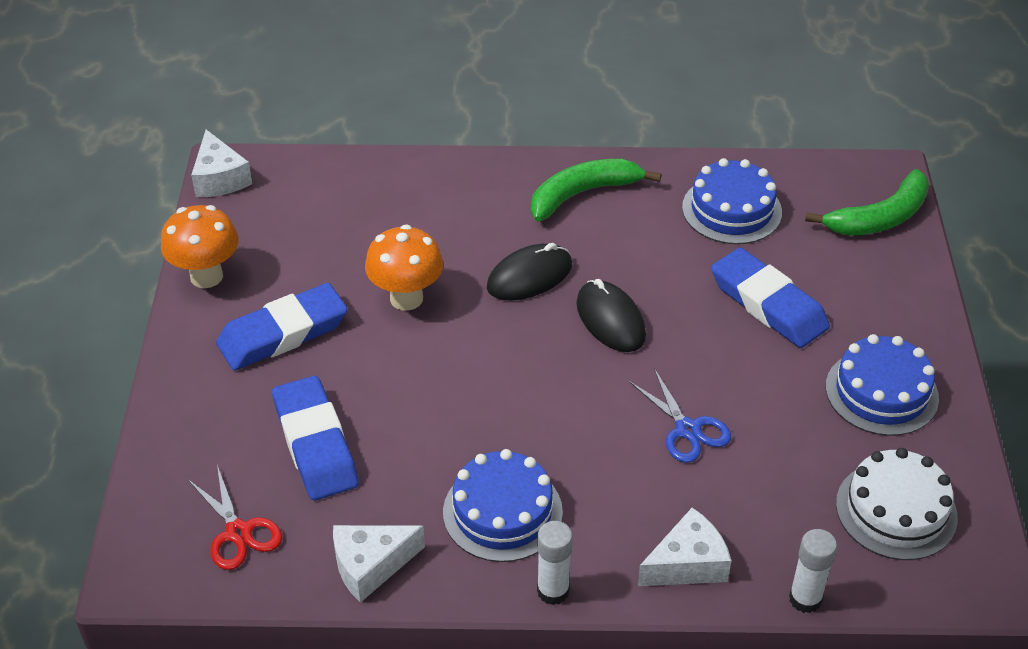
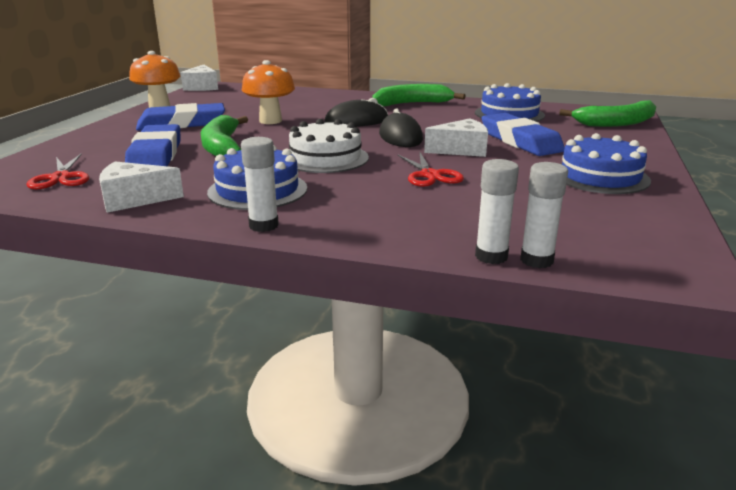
camera: 15 degrees right, 20 degrees down
blue scissors [629,368,731,463] -> red scissors [397,151,464,187]
white cheese [638,508,731,586] -> white cheese moved to [424,118,488,157]
white cake [836,448,958,560] -> white cake moved to [289,119,369,173]
none -> green banana [201,115,248,156]
none -> white glue stick [520,162,568,268]

